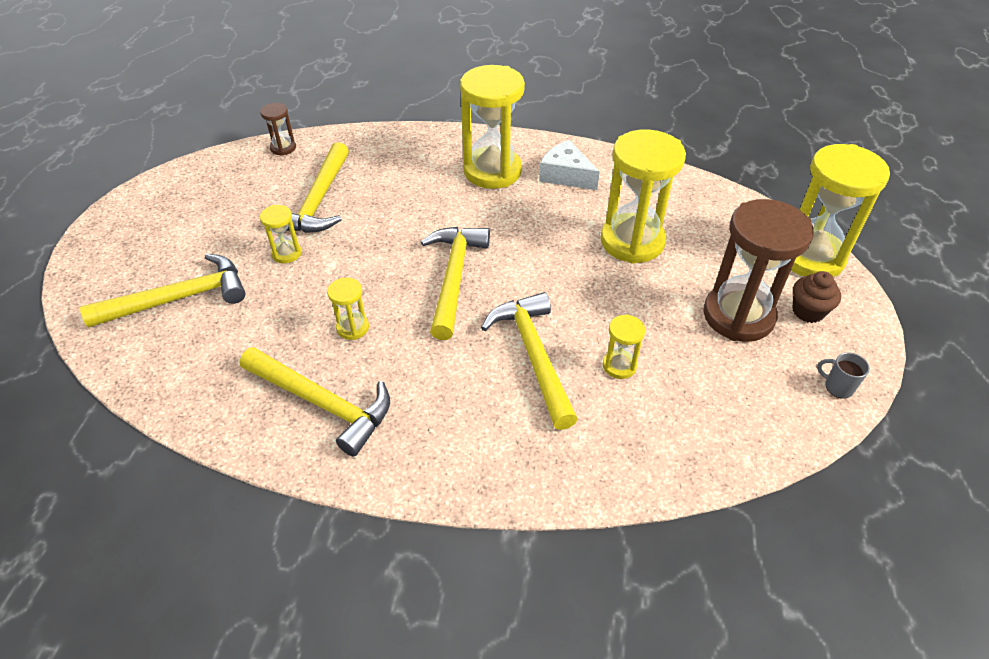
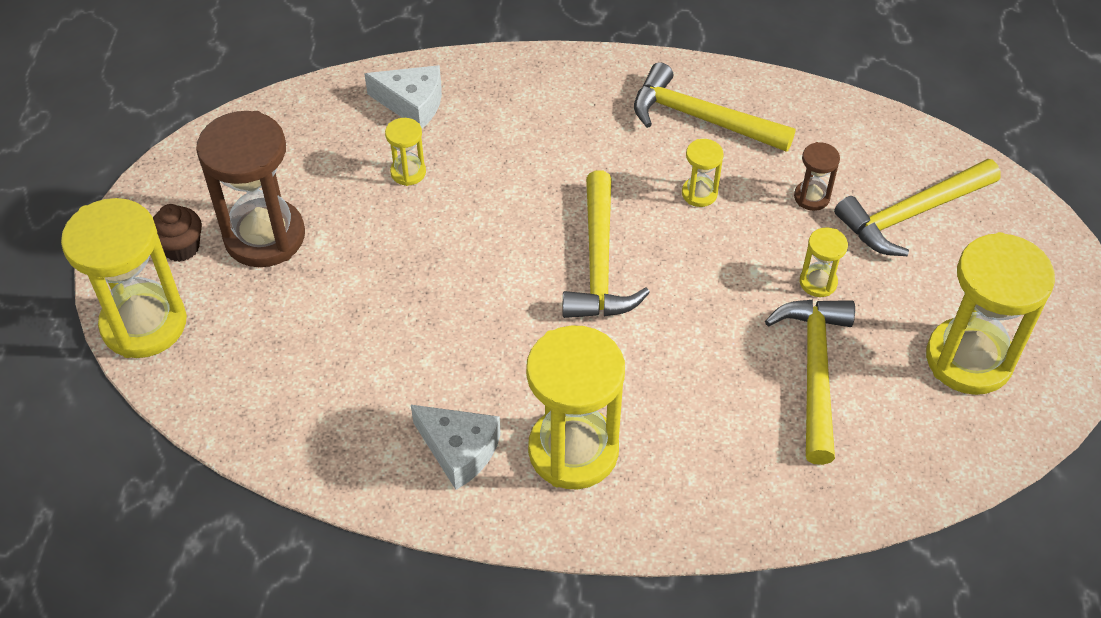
camera: 175 degrees right, 5 degrees up
brown hourglass [260,103,296,156] -> brown hourglass moved to [794,142,840,211]
yellow hammer [481,292,578,430] -> none
yellow hourglass [600,129,686,264] -> yellow hourglass moved to [926,232,1055,395]
grey mug [817,352,870,399] -> none
none -> white cheese [364,65,442,129]

